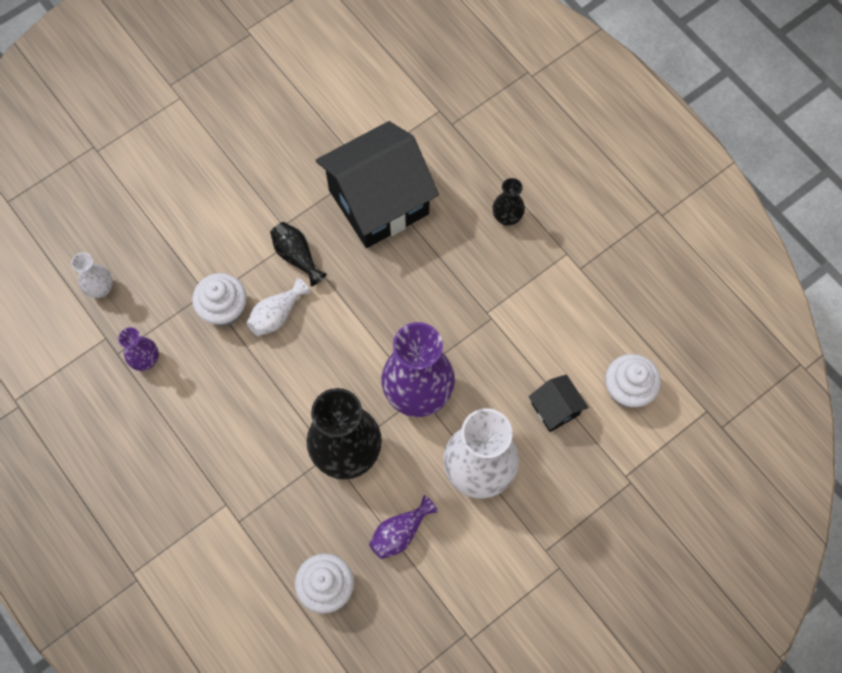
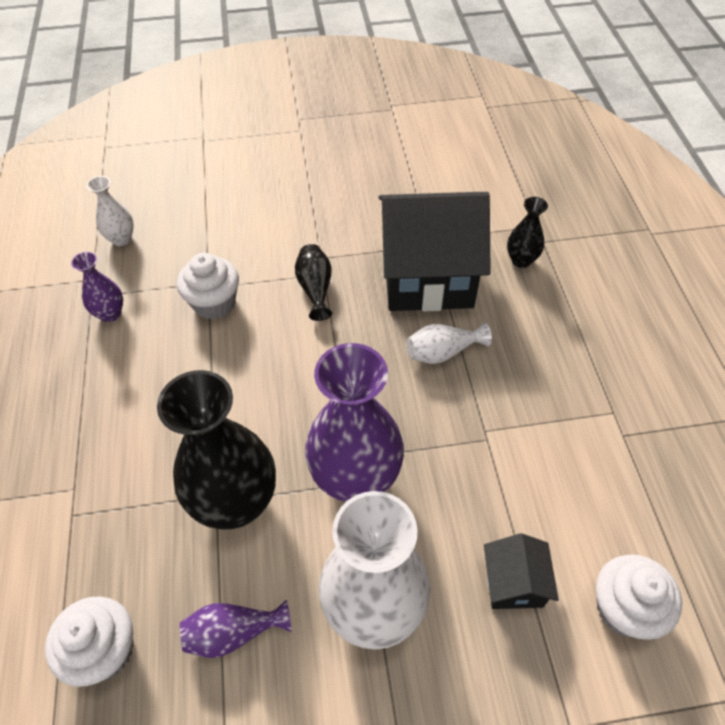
camera: 30 degrees right, 15 degrees down
white vase [246,278,310,336] -> white vase moved to [406,323,492,364]
black vase [493,178,525,226] -> black vase moved to [507,197,548,268]

